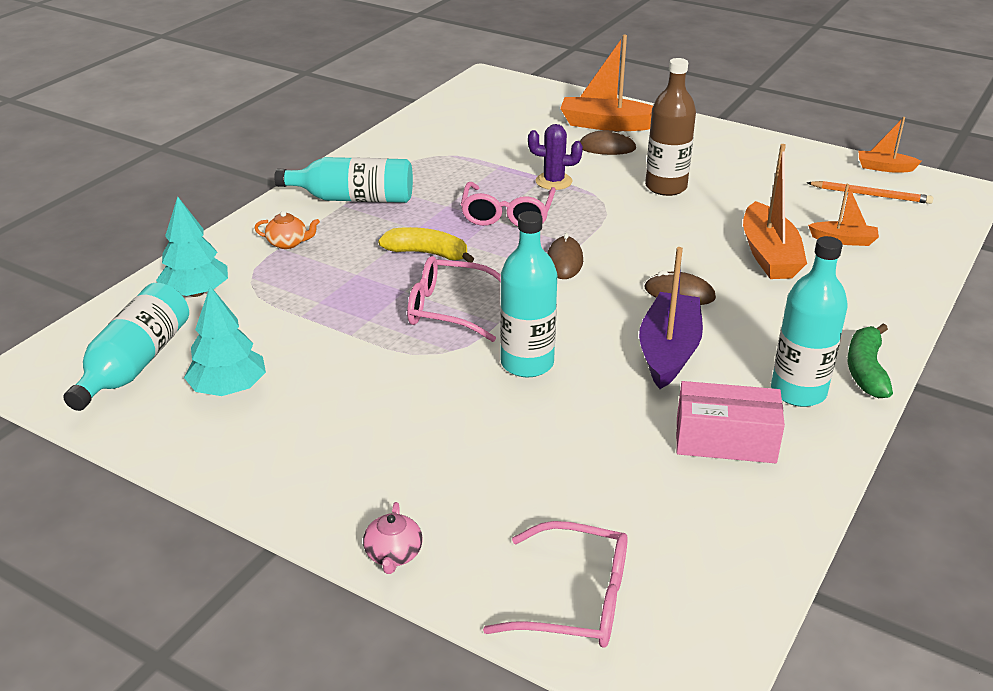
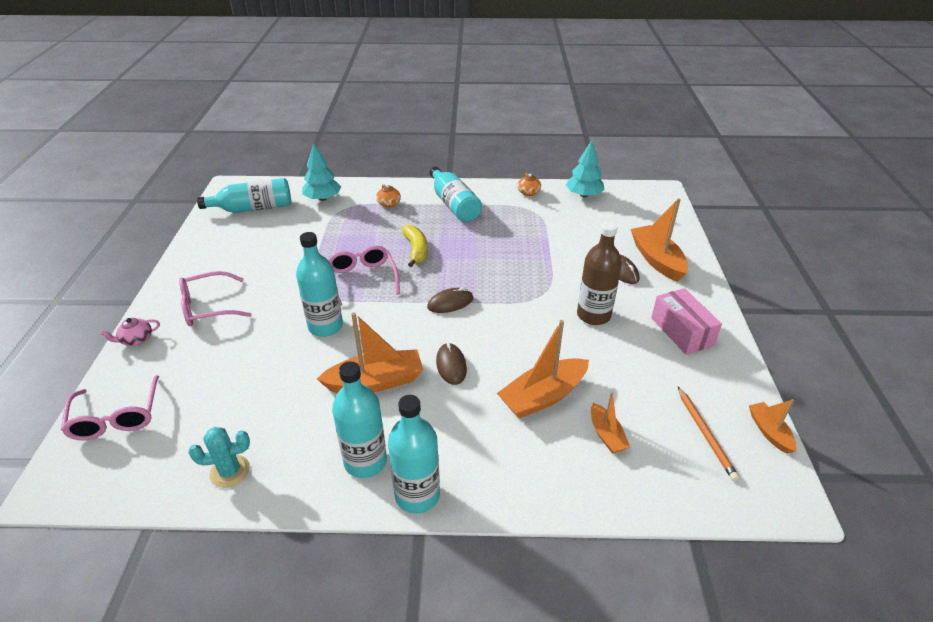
camera: 60 degrees right, 5 degrees up
turquoise tree [184,286,266,396] -> turquoise tree moved to [566,140,605,197]
pink glasses [461,182,556,226] -> pink glasses moved to [179,271,252,326]
purple cactus [528,124,583,190] -> none
purple boat [639,247,703,389] -> orange boat [317,312,423,393]
pink box [676,381,785,463] -> pink box moved to [651,288,722,355]
green banana [847,324,893,398] -> turquoise bottle [388,395,440,514]
none -> turquoise cactus [188,427,250,488]
none -> orange teapot [517,173,541,196]

